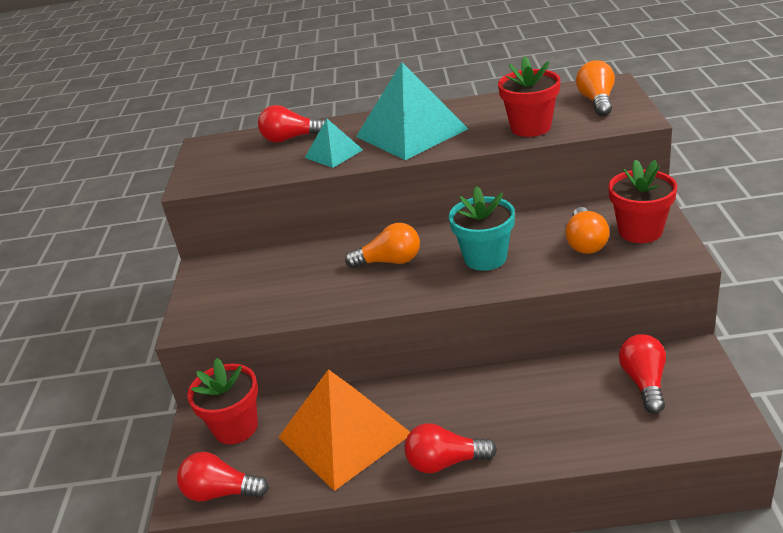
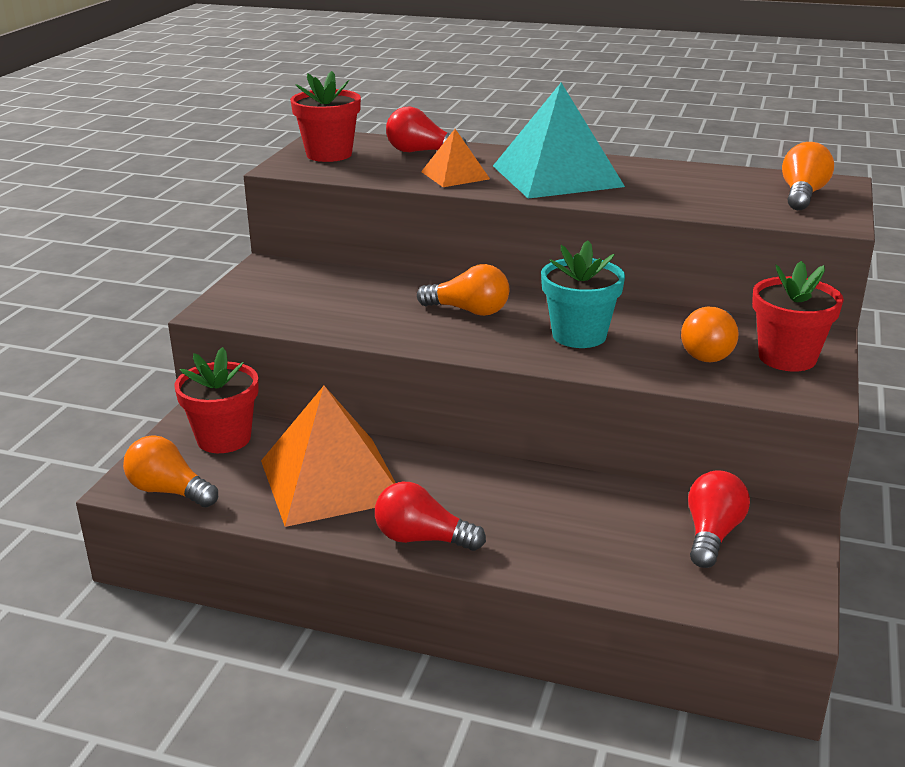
camera: 15 degrees right, 5 degrees down
red light bulb [177,452,269,502] -> orange light bulb [123,436,218,507]
turquoise pyramid [305,119,363,168] -> orange pyramid [421,129,490,187]
red flower pot [498,56,560,137] -> red flower pot moved to [290,71,361,162]

